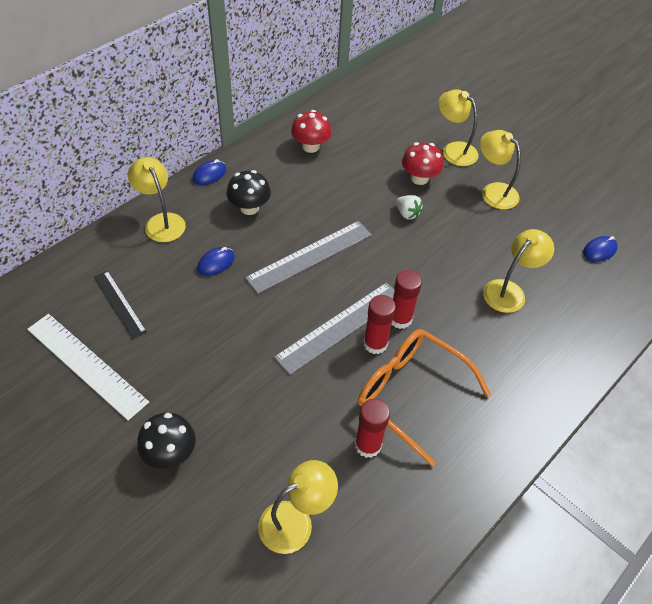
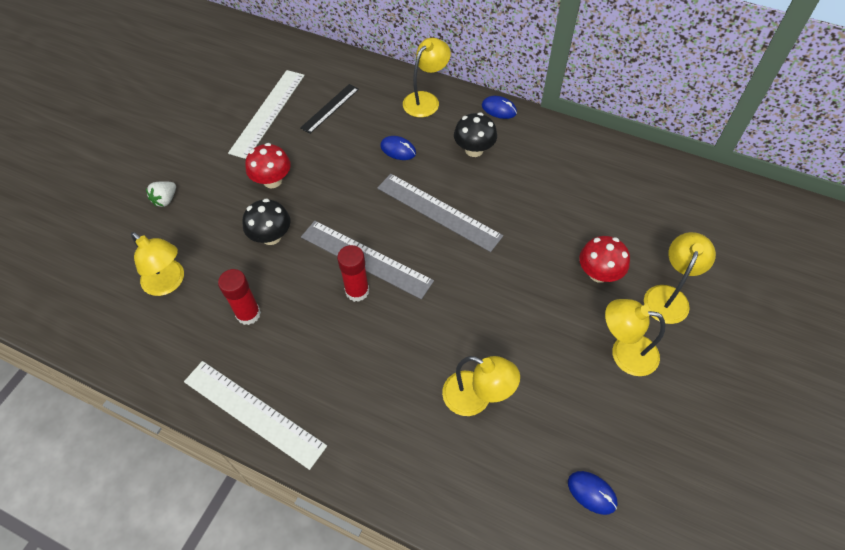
camera: 75 degrees right, 5 degrees up
black mushroom [137,412,196,469] -> black mushroom moved to [242,198,290,245]
red mushroom [291,110,332,153] -> red mushroom moved to [245,143,291,188]
orange glasses [358,329,491,467] -> none
red glue stick [392,270,422,329] -> none
white strawberry [396,195,423,220] -> white strawberry moved to [146,181,176,207]
yellow lamp [480,130,521,209] -> yellow lamp turned 105 degrees counterclockwise [605,299,665,376]
none -> white ruler [184,361,327,470]

